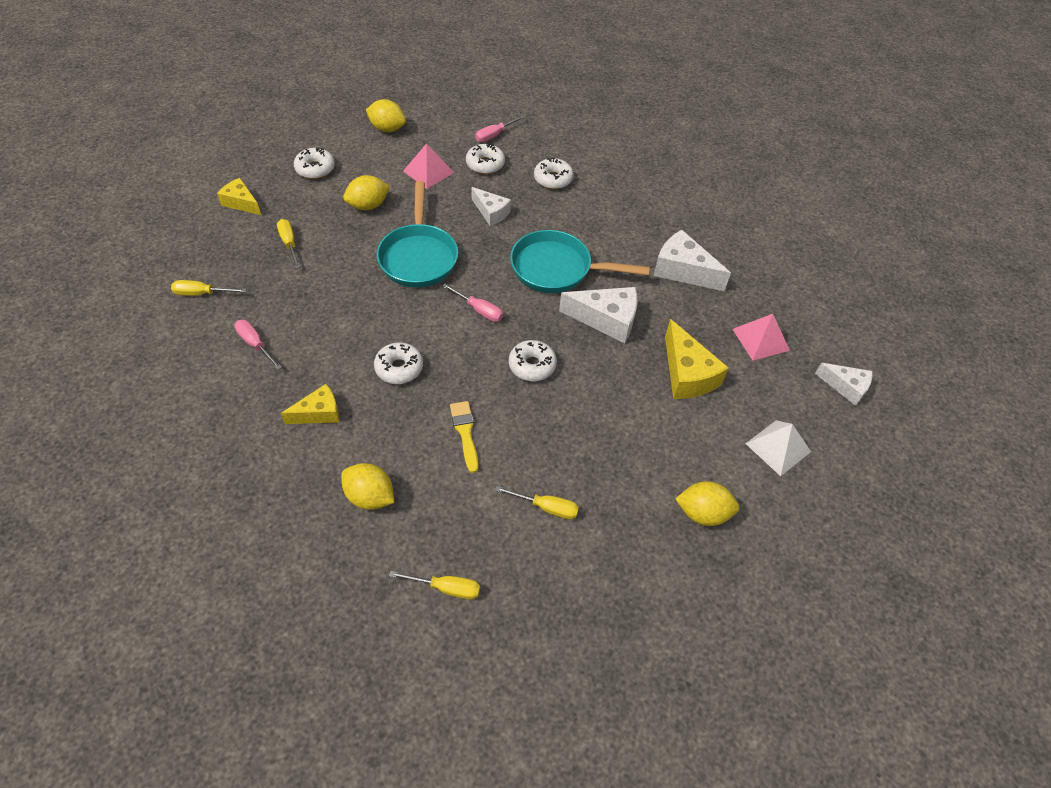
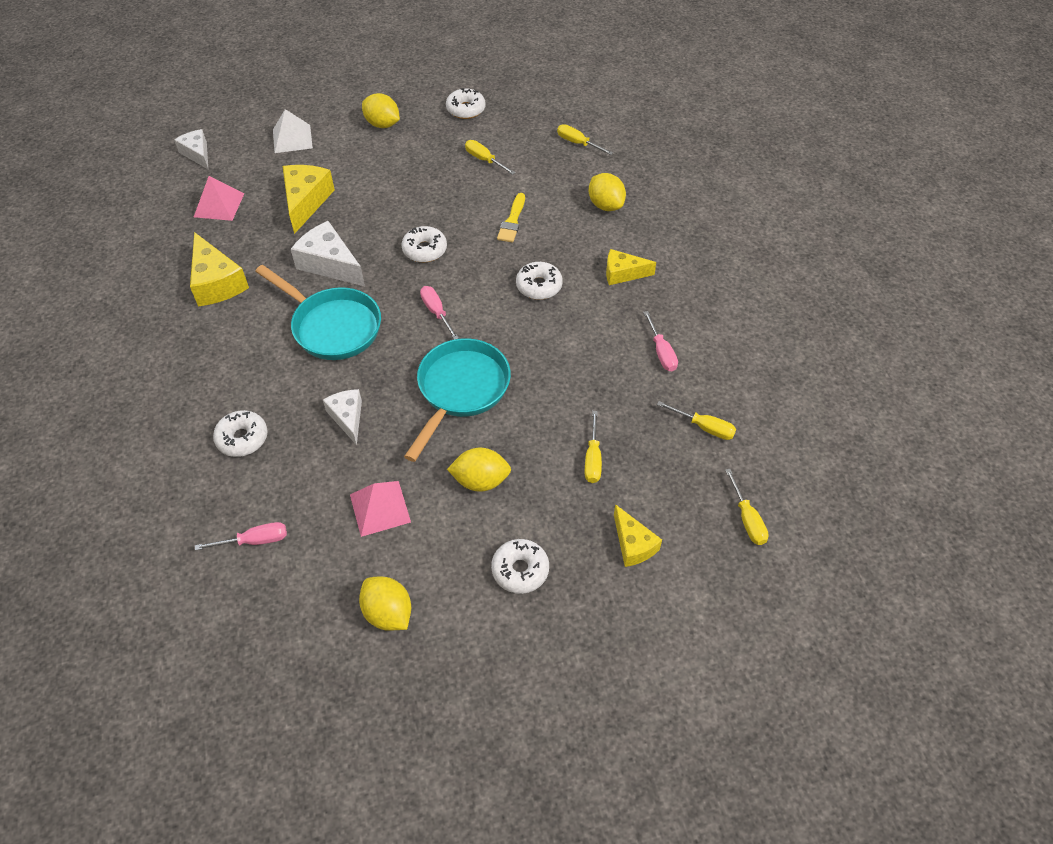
camera: 150 degrees left, 0 degrees up
white donut [466,143,505,174] -> white donut moved to [446,88,486,119]
white cheese [654,230,731,291] -> yellow cheese [190,232,249,306]
none -> yellow screwdriver [725,469,769,545]

